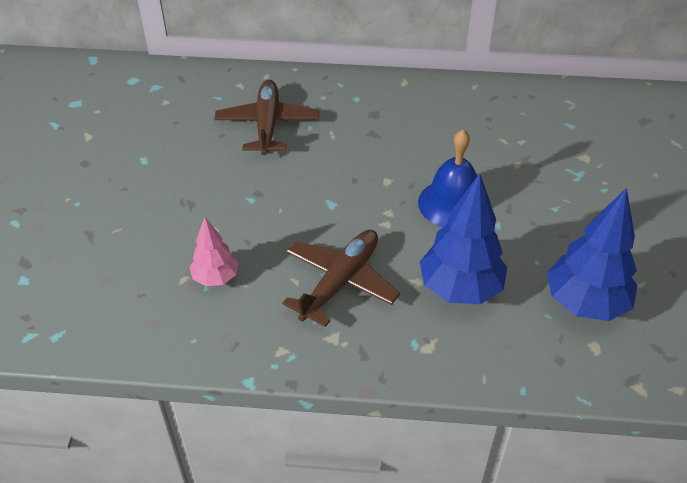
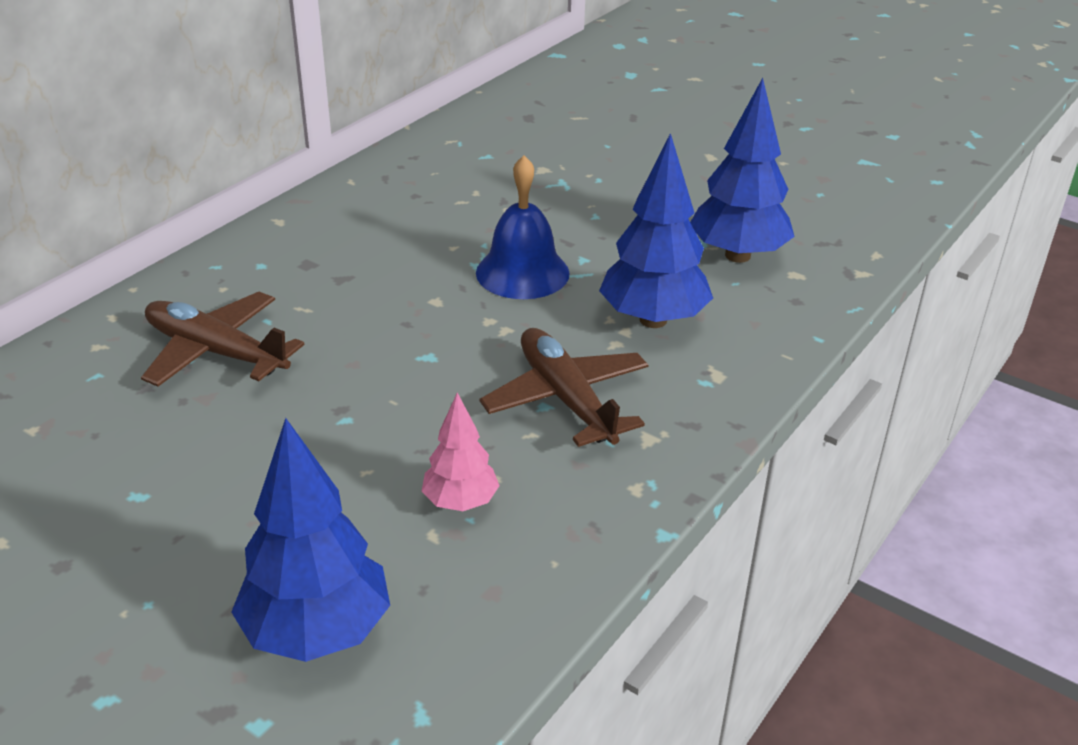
camera: 60 degrees left, 10 degrees down
none -> blue tree [231,418,390,662]

